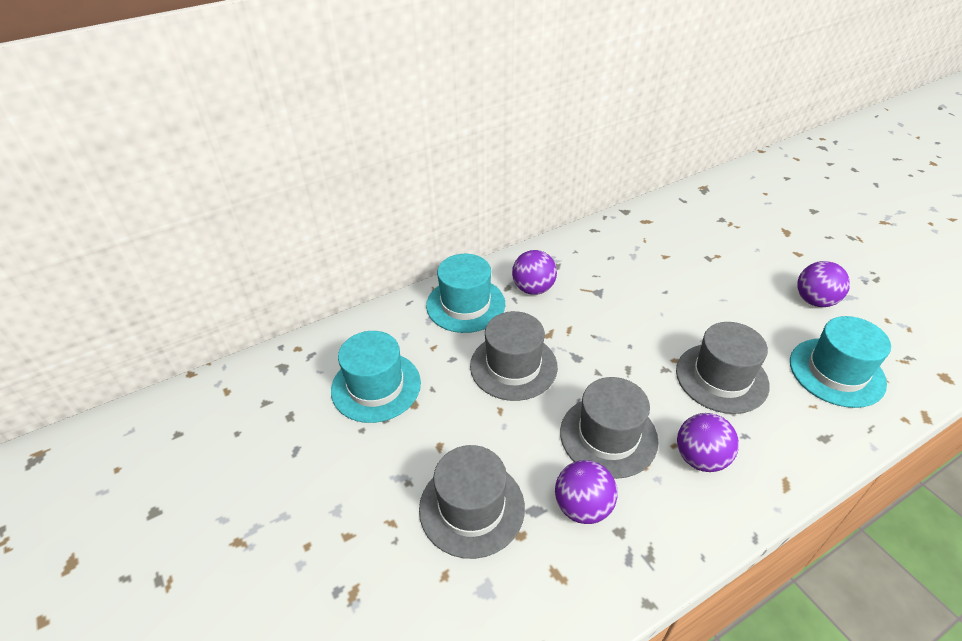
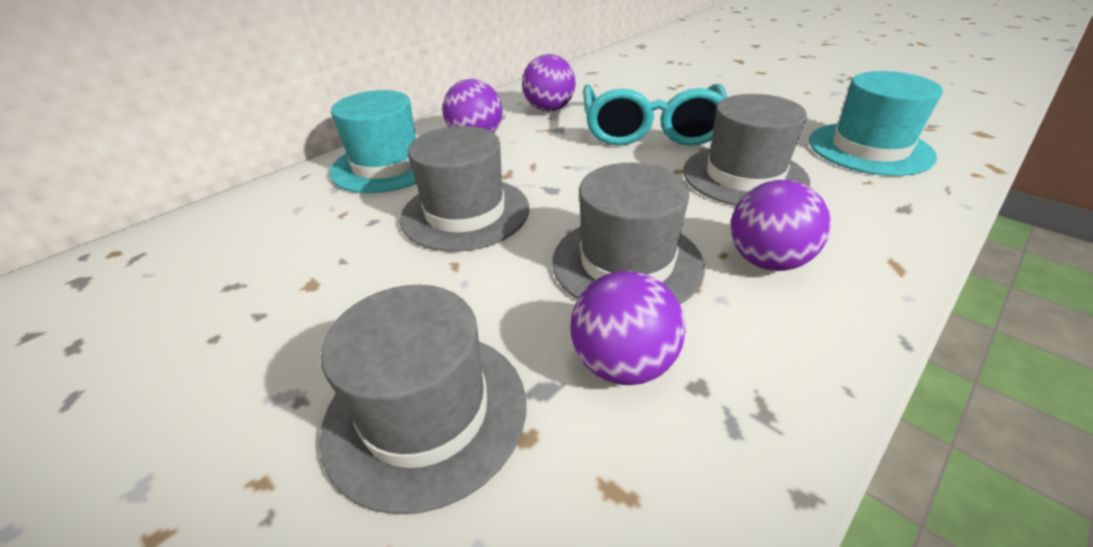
camera: 15 degrees left, 5 degrees down
turquoise hat [331,331,421,423] -> none
purple ball [797,261,850,307] -> purple ball moved to [522,54,576,111]
none -> turquoise glasses [583,84,728,146]

